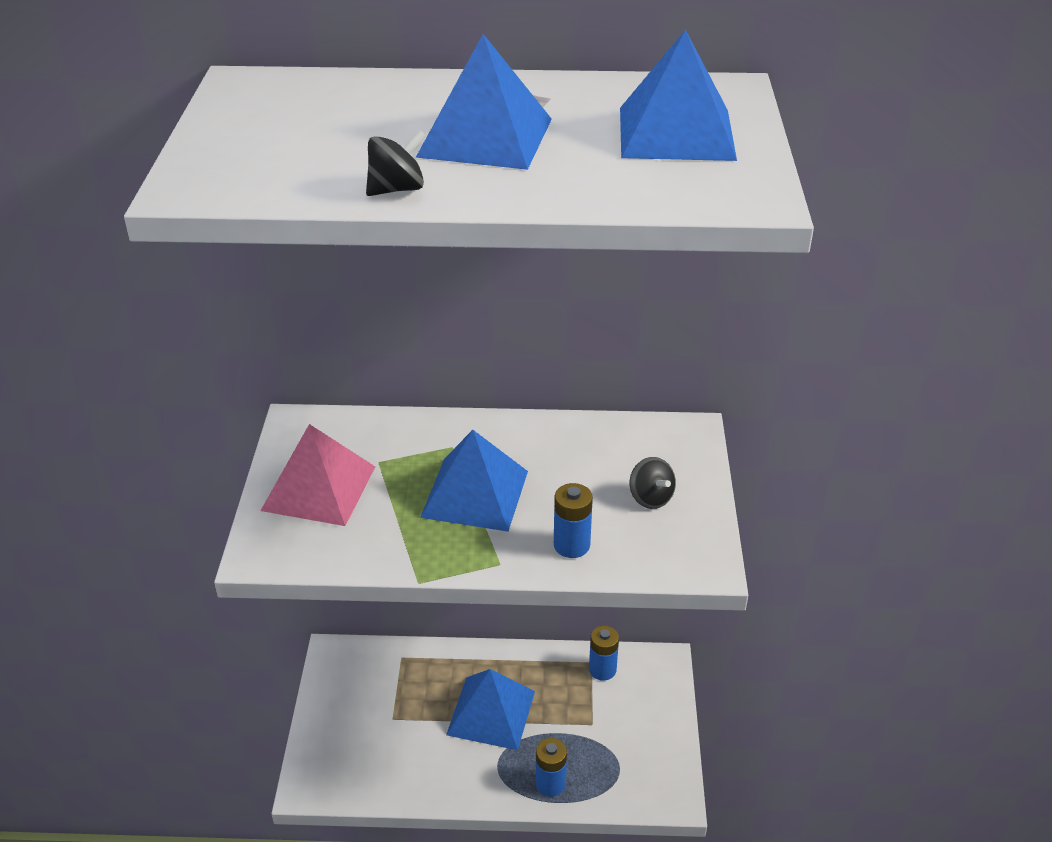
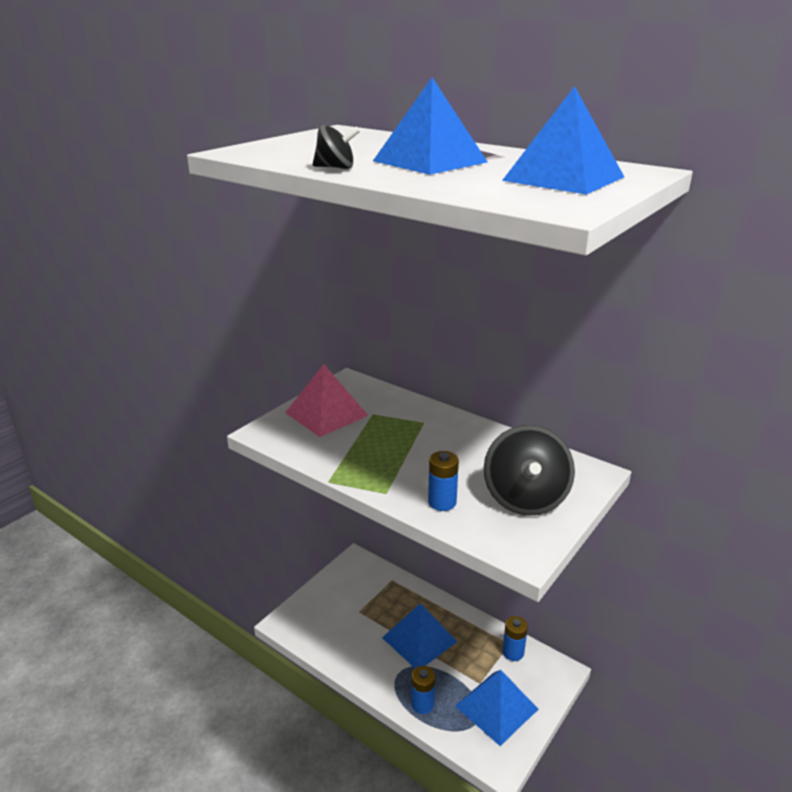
camera: 35 degrees right, 10 degrees down
blue pyramid [420,430,528,532] -> blue pyramid moved to [455,670,538,746]
black spinning top [630,457,676,509] -> black spinning top [484,425,575,516], size x2.13

